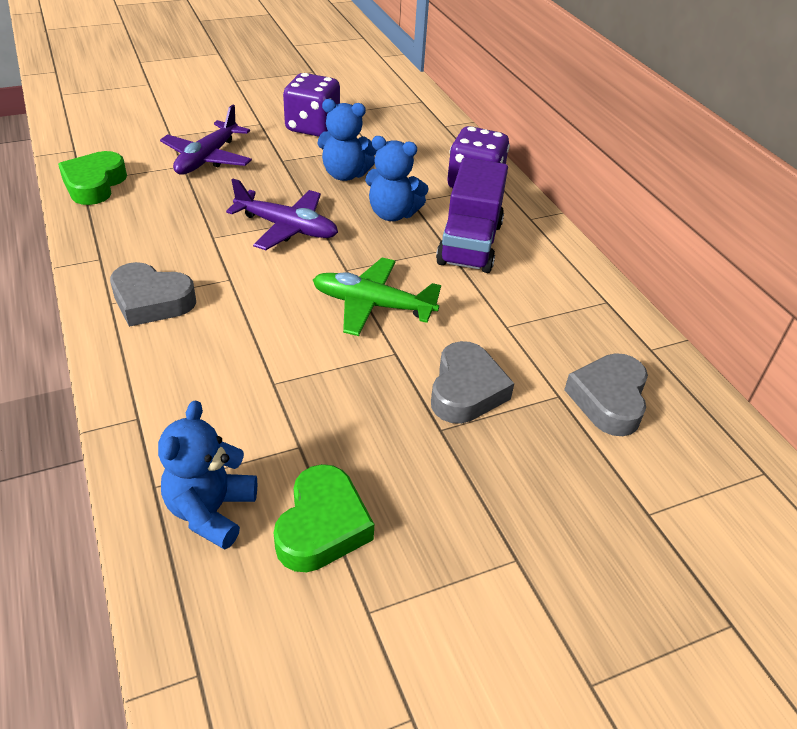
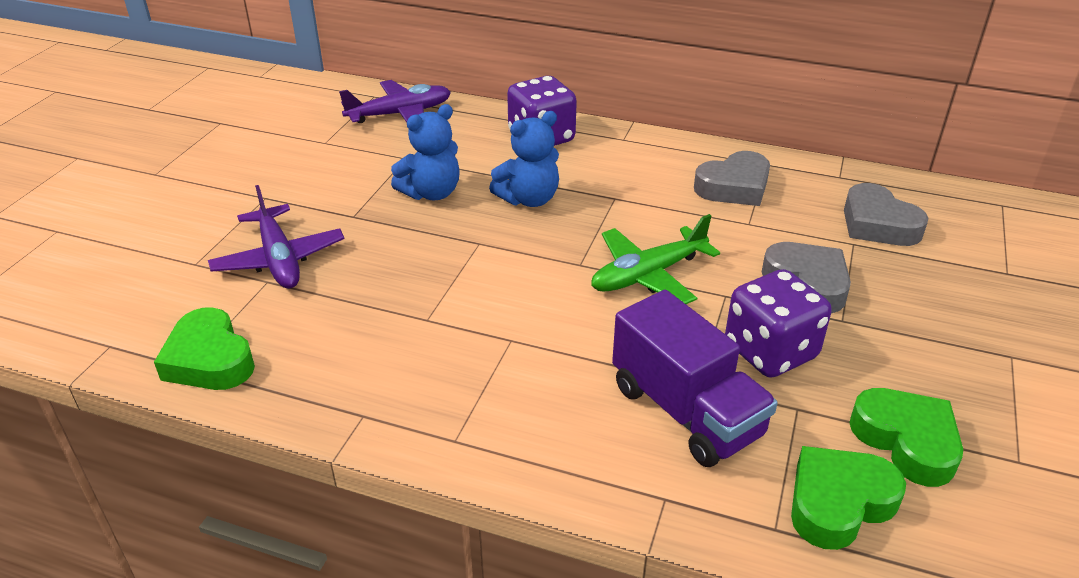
camera: 45 degrees left, 5 degrees down
grey heart [110,262,196,327] -> grey heart moved to [694,151,770,206]
blue teddy bear [158,400,257,550] -> green heart [791,446,906,550]
purple plane [226,179,338,250] -> purple plane moved to [339,80,451,123]
purple dice [283,73,340,137] -> purple dice moved to [725,269,831,377]
purple truck [436,158,508,273] -> purple truck moved to [612,290,778,467]

